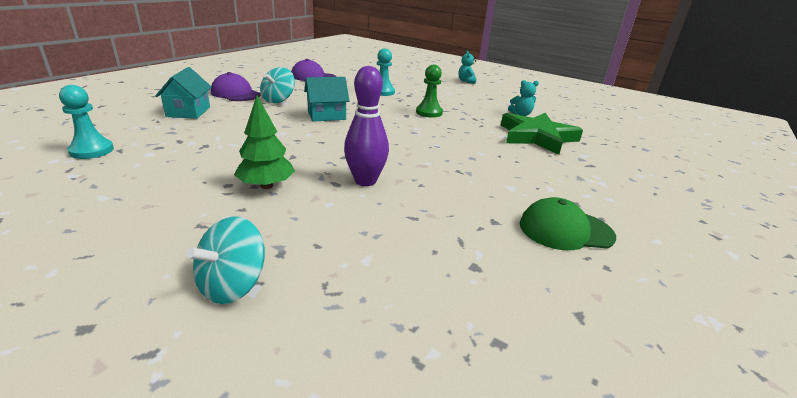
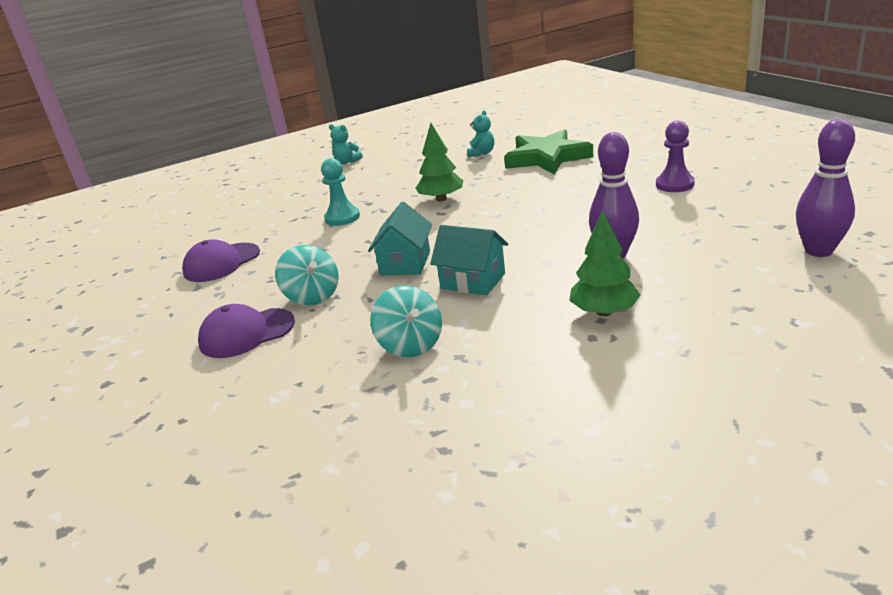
camera: 55 degrees left, 0 degrees up
turquoise pawn [59,85,114,159] -> none
turquoise house [155,67,212,119] -> turquoise house moved to [430,225,508,296]
turquoise spinning top [186,216,265,304] -> turquoise spinning top moved to [370,285,442,357]
green pawn [416,65,443,117] -> green tree [416,123,463,202]
green cap [520,197,616,250] -> none
none -> purple pawn [656,121,695,192]
none -> purple bowling pin [796,119,855,257]

